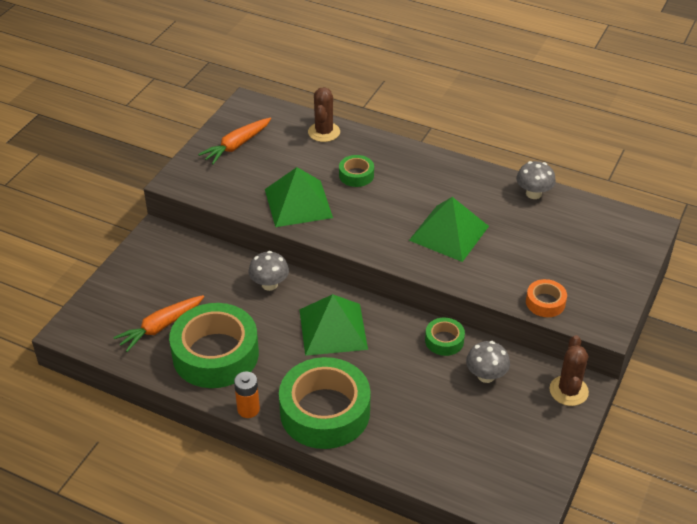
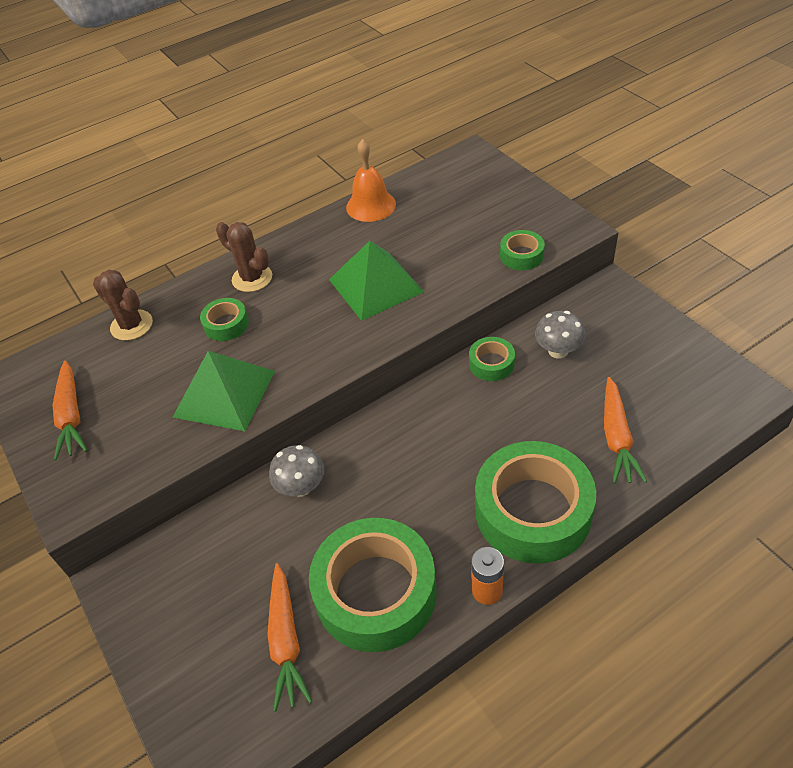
camera: 55 degrees left, 5 degrees up
green pyramid [299,294,368,356] -> none
grey mushroom [516,161,556,199] -> orange bell [346,139,396,222]
orange tape [526,279,567,317] -> green tape [500,230,545,270]
brown cactus [549,335,589,406] -> brown cactus moved to [216,222,272,292]
none -> orange carrot [604,377,647,484]

